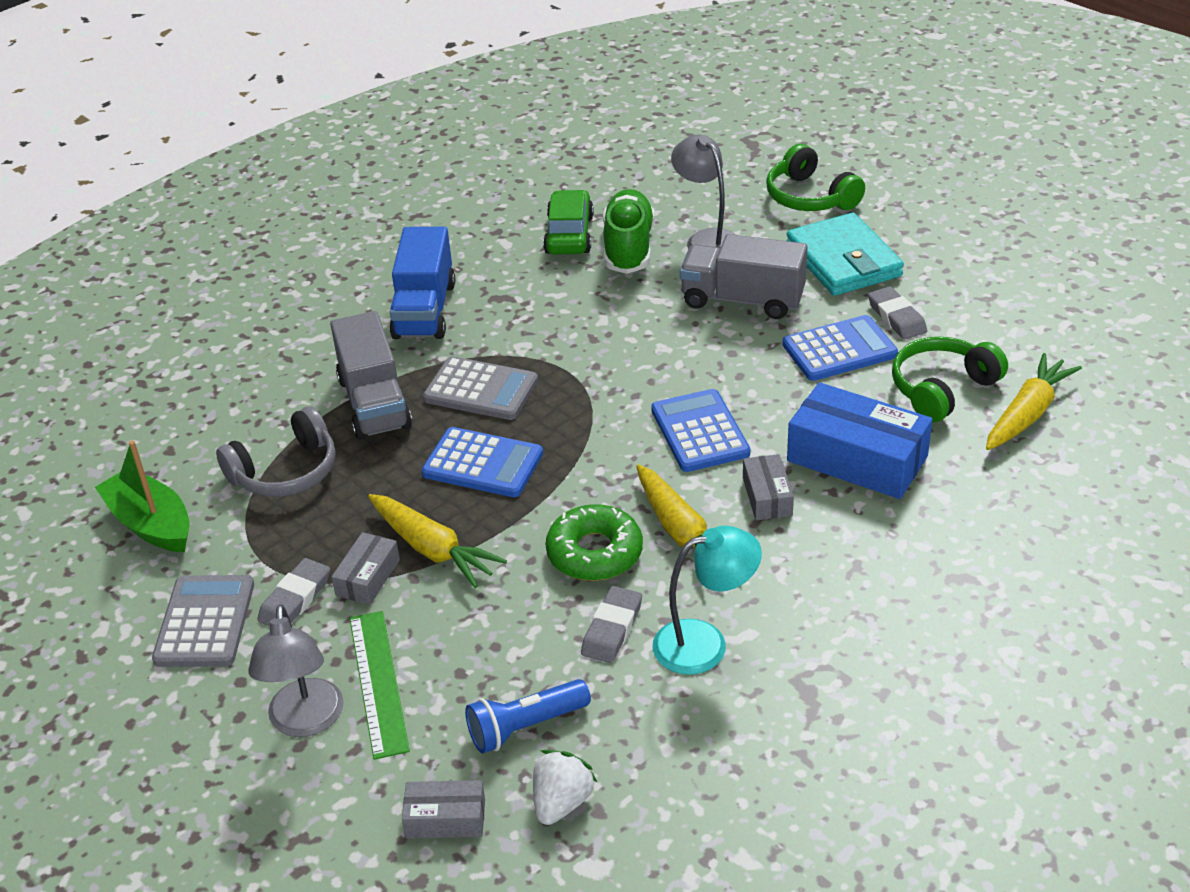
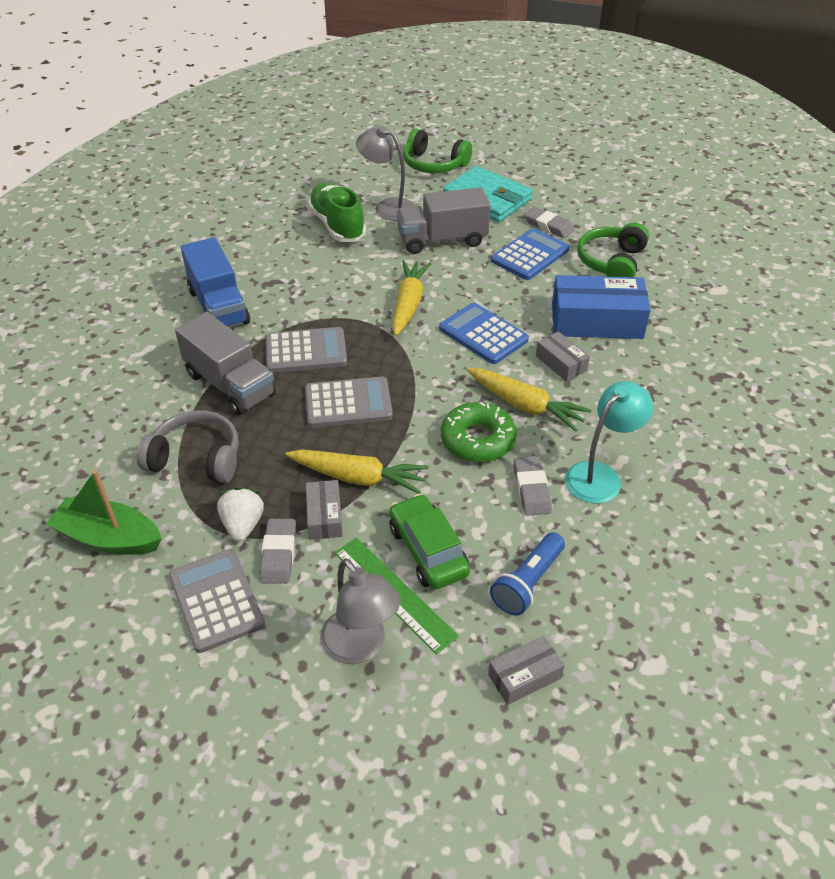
camera: 30 degrees left, 5 degrees up
grey headphones [216,406,336,497] -> grey headphones turned 105 degrees counterclockwise [137,410,239,483]
blue calculator [422,427,543,497] -> grey calculator [305,377,393,428]
white strawberry [533,750,598,825] -> white strawberry moved to [217,487,264,542]
green car [543,190,594,254] -> green car moved to [389,494,470,589]
yellow carrot [986,353,1082,450] -> yellow carrot moved to [392,260,431,336]

